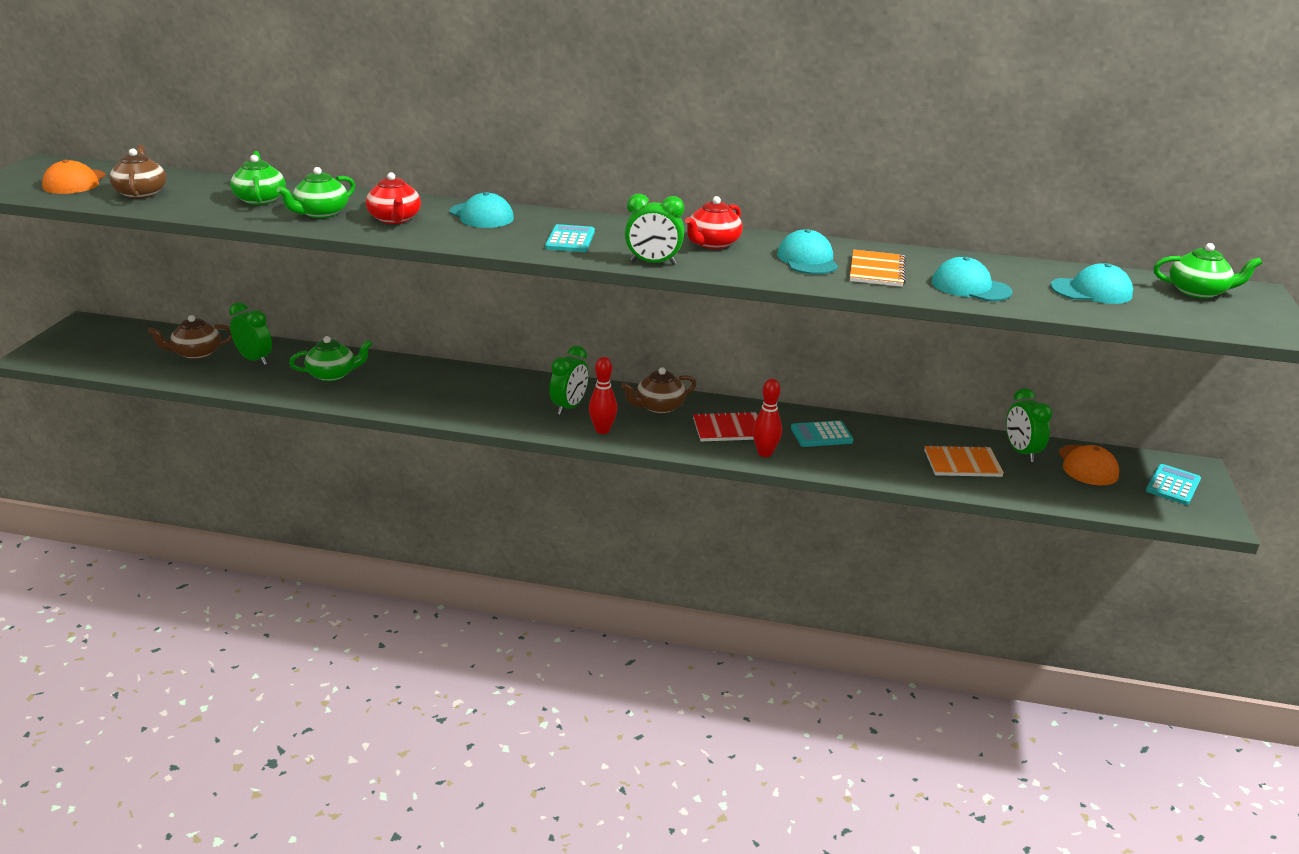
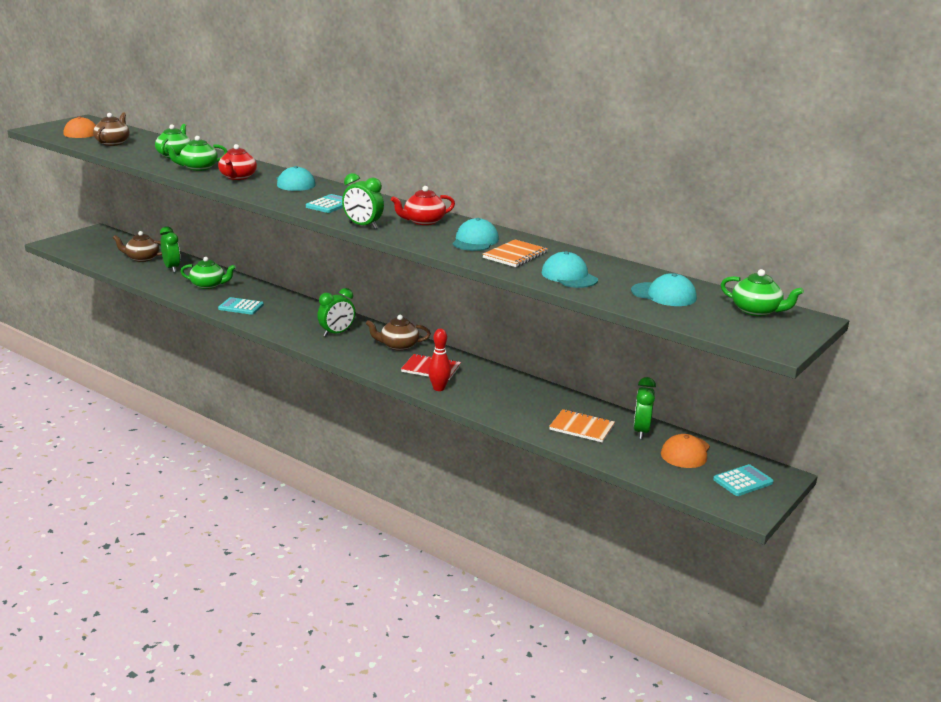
camera: 25 degrees right, 5 degrees down
red bowling pin [589,357,617,434] -> none
turquoise calculator [791,420,854,447] -> turquoise calculator moved to [218,297,264,315]

